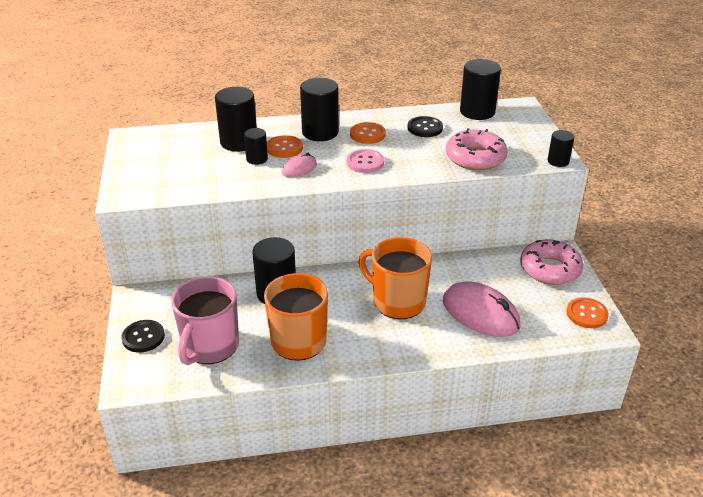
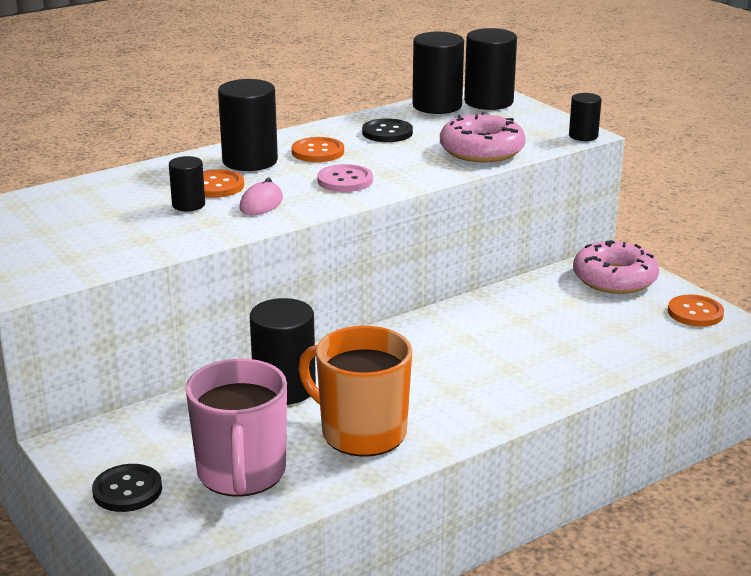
camera: 25 degrees left, 10 degrees down
black cylinder [215,87,257,152] -> black cylinder moved to [464,28,517,110]
orange mug [359,237,432,319] -> none
pink mouse [443,281,521,337] -> none

